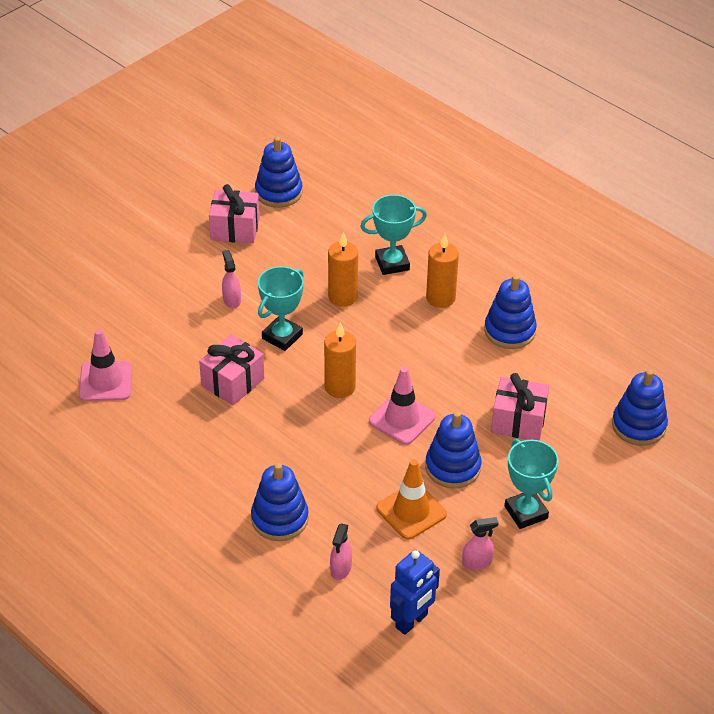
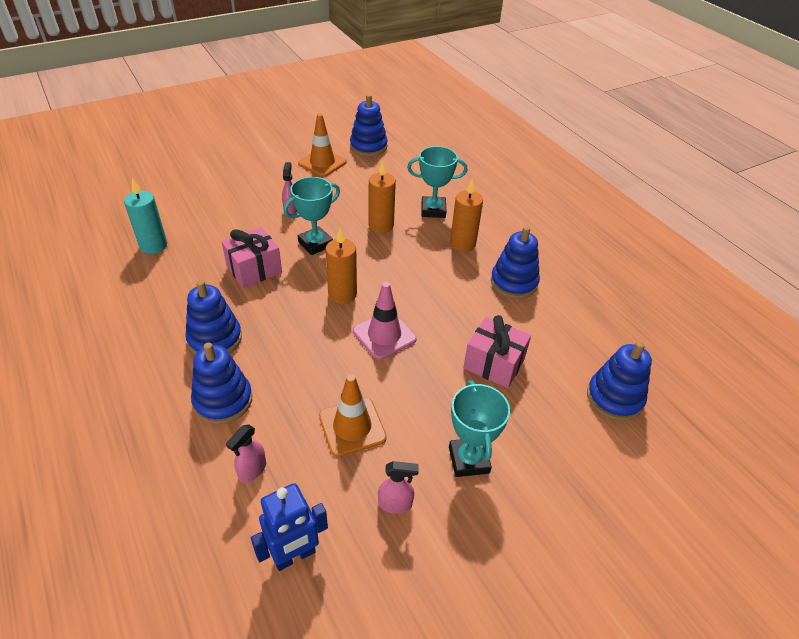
camera: 15 degrees right, 0 degrees up
pink traffic cone [79,329,132,401] -> turquoise candle [124,178,167,254]
pink gift [209,184,260,244] -> orange traffic cone [298,114,347,177]
blue stacking toy [425,411,481,489] -> blue stacking toy moved to [185,280,242,354]

